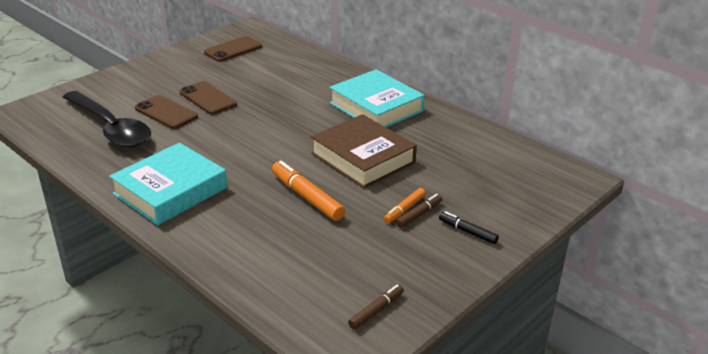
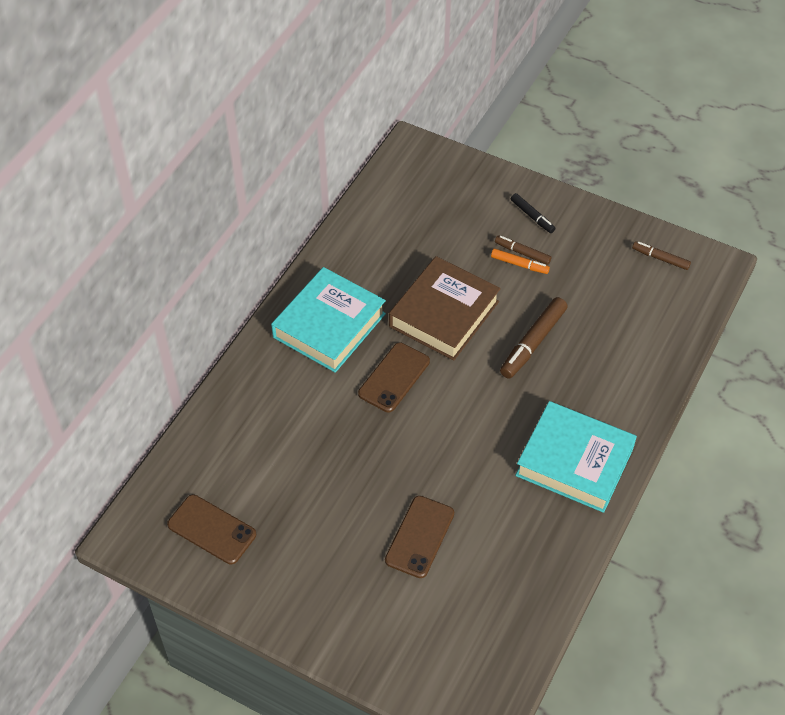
camera: 105 degrees left, 20 degrees up
black spoon [63,91,151,148] -> none
brown phone [180,81,237,115] -> brown phone moved to [358,343,430,412]
orange marker [272,161,345,221] -> brown marker [500,297,568,379]
black marker [439,211,499,244] -> black marker turned 60 degrees counterclockwise [511,193,555,233]

